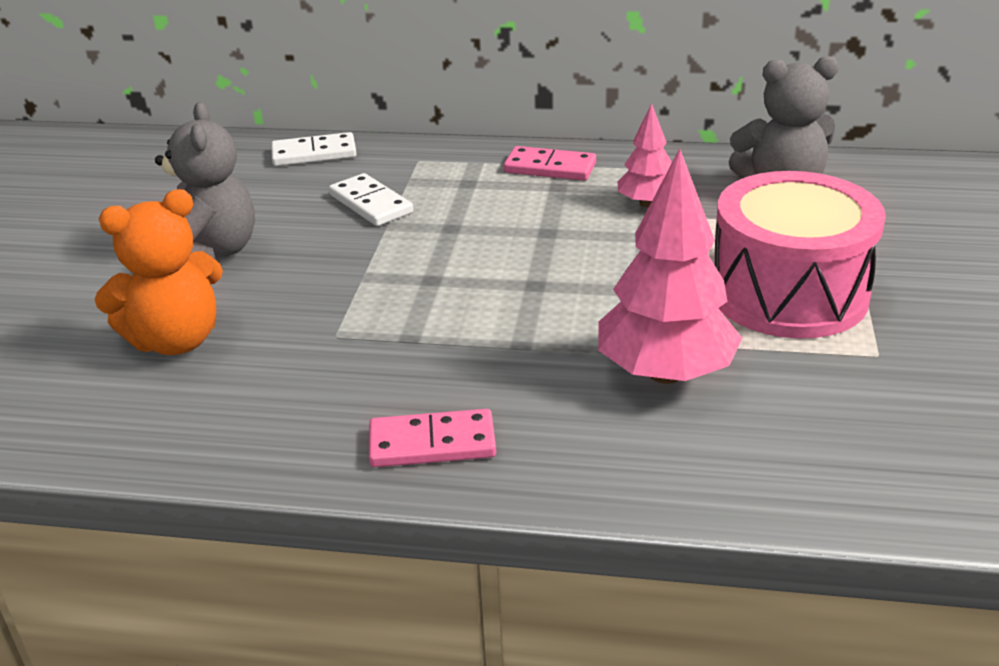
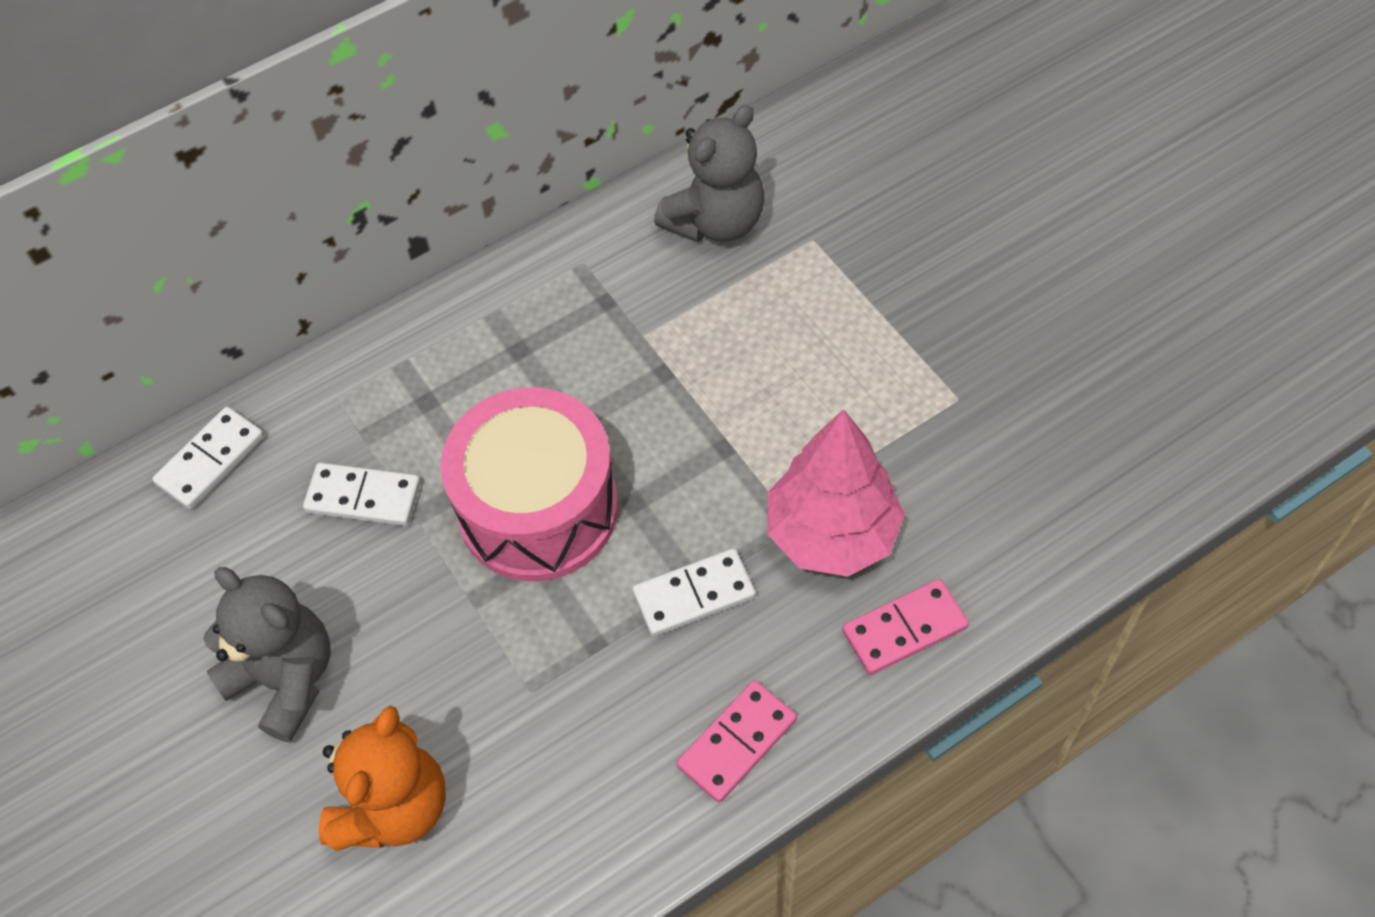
camera: 40 degrees left, 25 degrees up
pink domino [504,146,596,181] -> pink domino moved to [842,579,969,675]
pink tree [618,103,672,208] -> none
pink drum [715,171,886,339] -> pink drum moved to [441,387,618,581]
none -> white domino [632,548,756,637]

